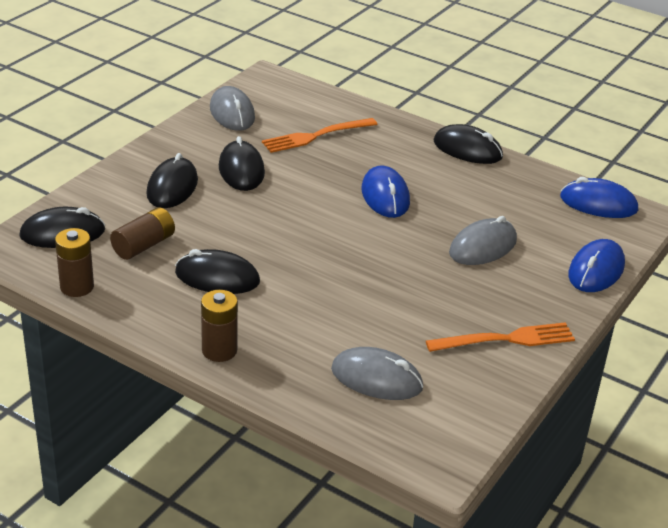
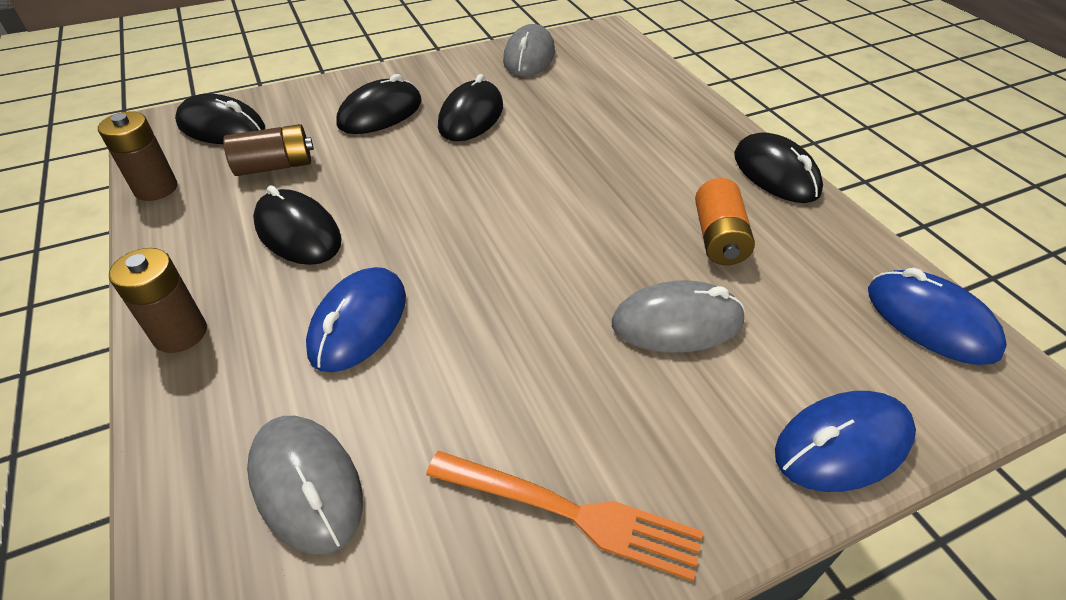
camera: 35 degrees right, 10 degrees up
orange fork [262,118,378,153] -> none
blue mouse [362,165,410,218] -> blue mouse moved to [306,267,406,372]
none -> orange battery [695,178,755,265]

